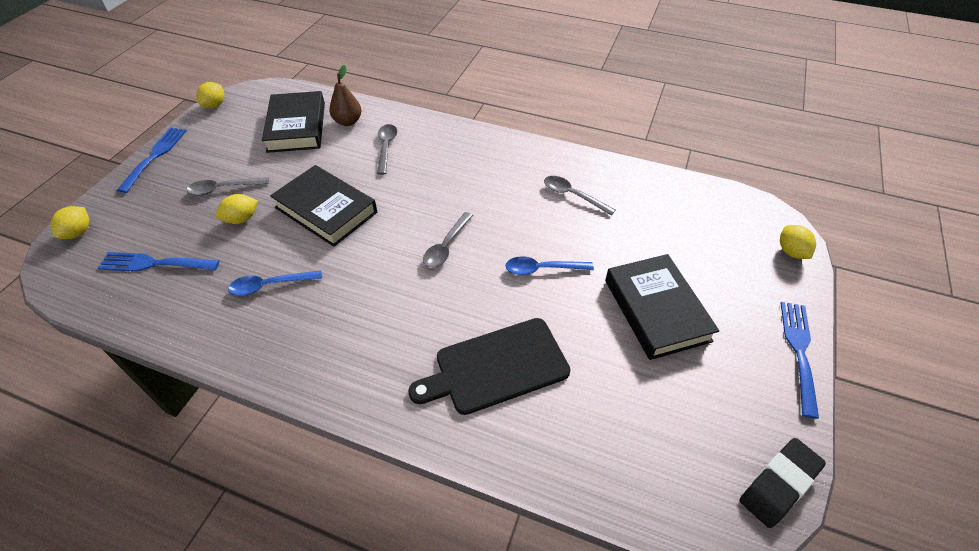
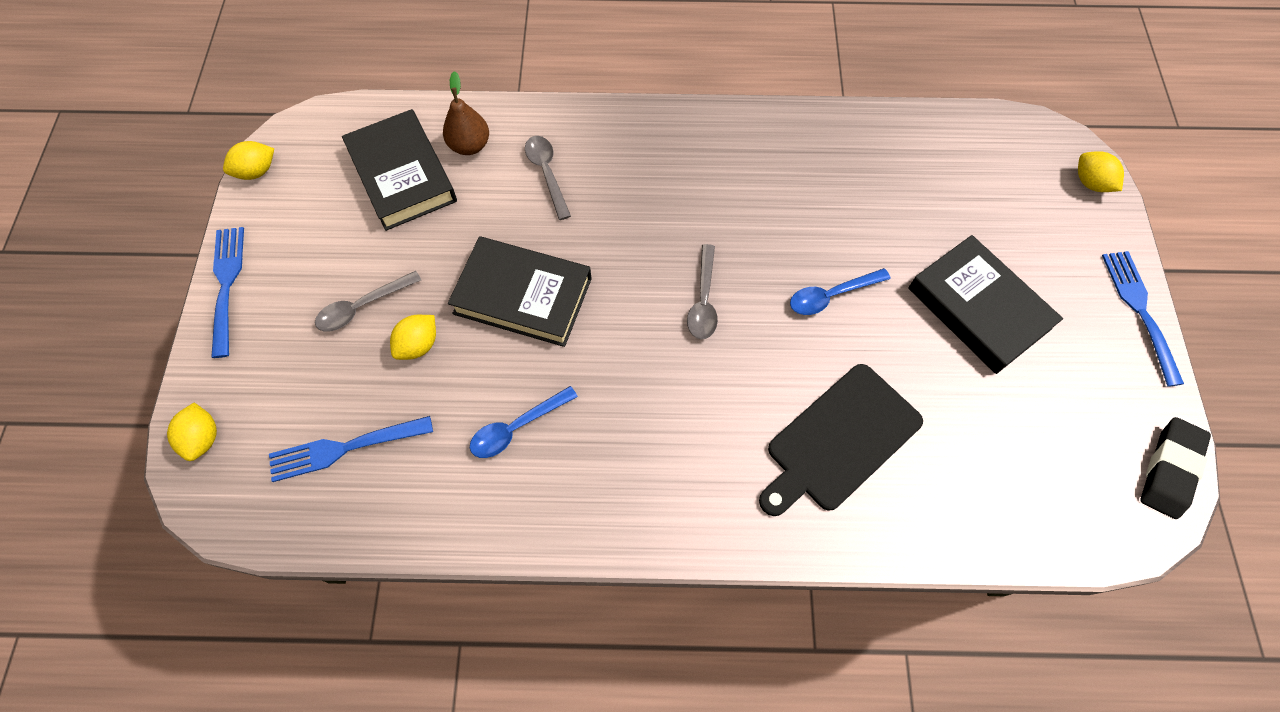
camera: 20 degrees left, 15 degrees up
yellow lemon [196,82,225,108] -> yellow lemon turned 60 degrees clockwise [223,141,274,180]
grey spoon [544,176,615,215] -> none

